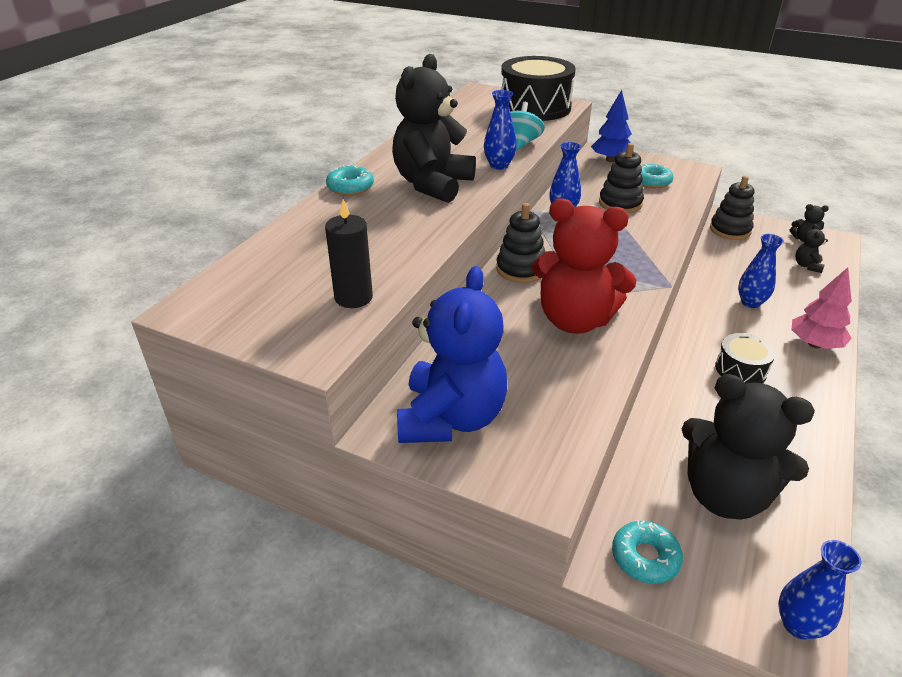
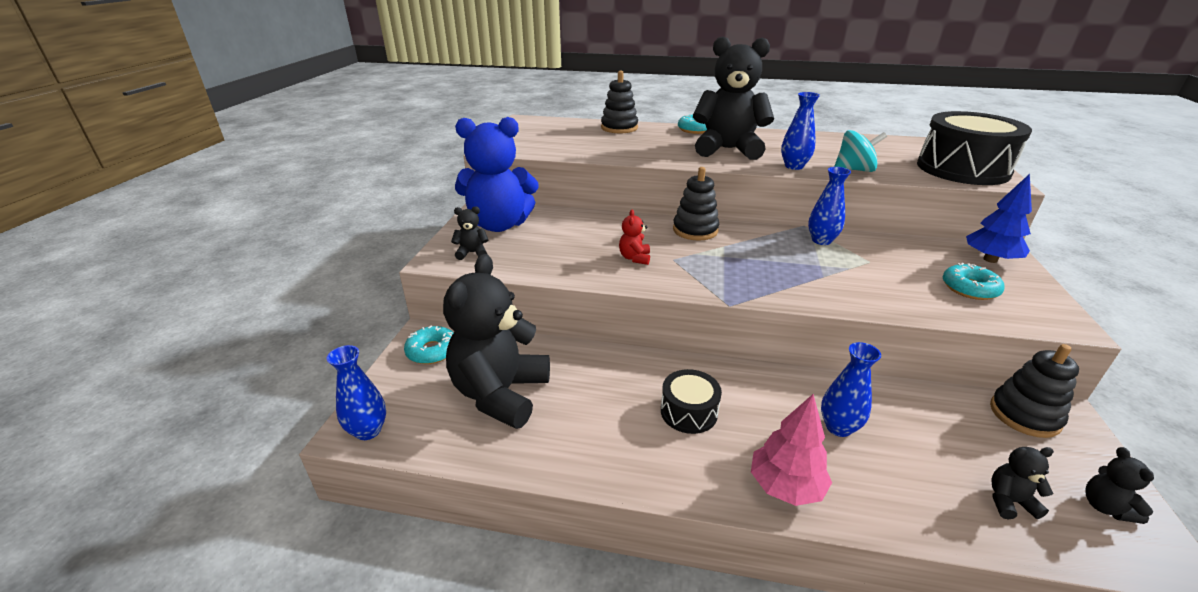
camera: 75 degrees right, 5 degrees down
black candle [325,199,373,308] -> none
red teddy bear [532,198,637,334] -> red teddy bear [619,209,650,265], size x0.40
black stacking toy [599,143,644,213] -> black stacking toy moved to [601,71,638,133]
none -> black teddy bear [451,206,489,260]

